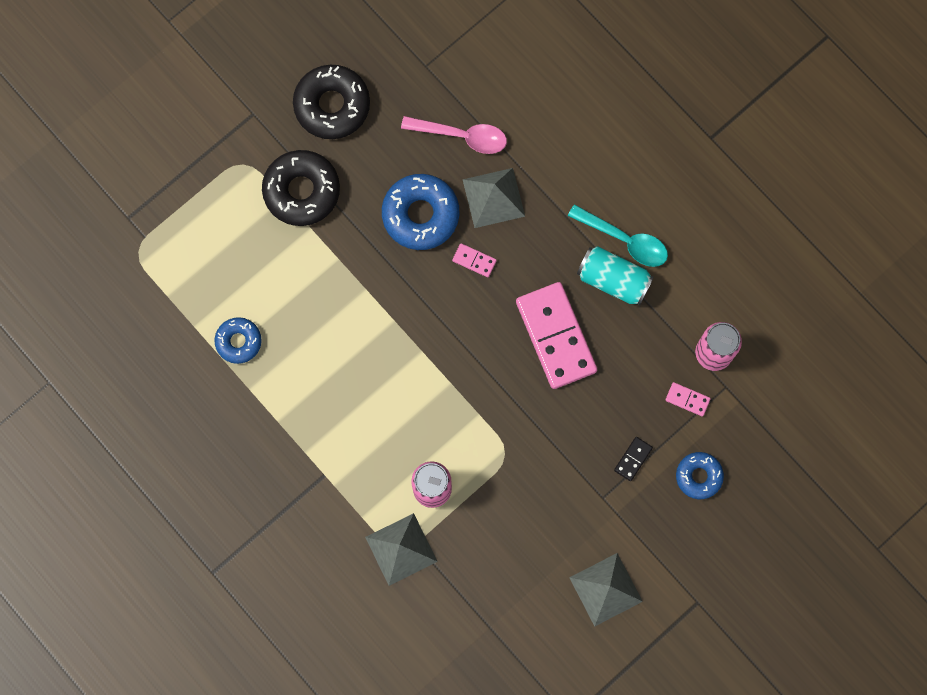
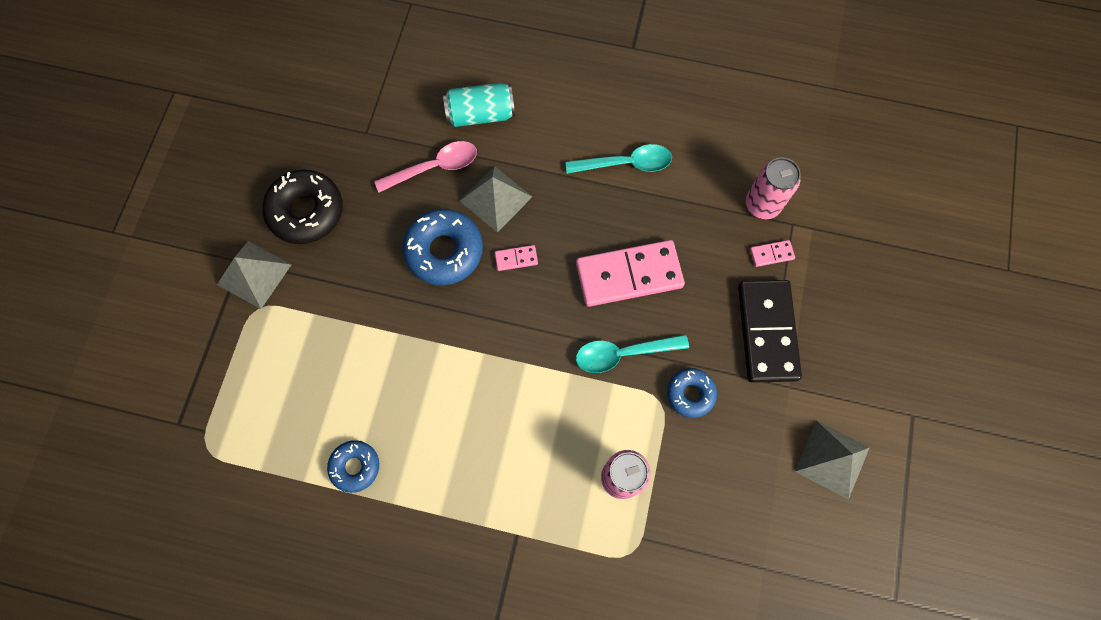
camera: 35 degrees left, 5 degrees down
black donut [262,150,340,226] -> none
grey pyramid [365,513,438,586] -> grey pyramid moved to [217,241,292,309]
pink domino [516,282,597,389] -> pink domino turned 45 degrees counterclockwise [576,240,685,307]
turquoise can [577,246,654,305] -> turquoise can moved to [443,83,515,127]
black domino [614,437,653,481] -> black domino [738,280,802,383], size x2.42
blue donut [676,452,724,499] -> blue donut moved to [667,368,717,418]
none -> turquoise spoon [576,334,689,373]

